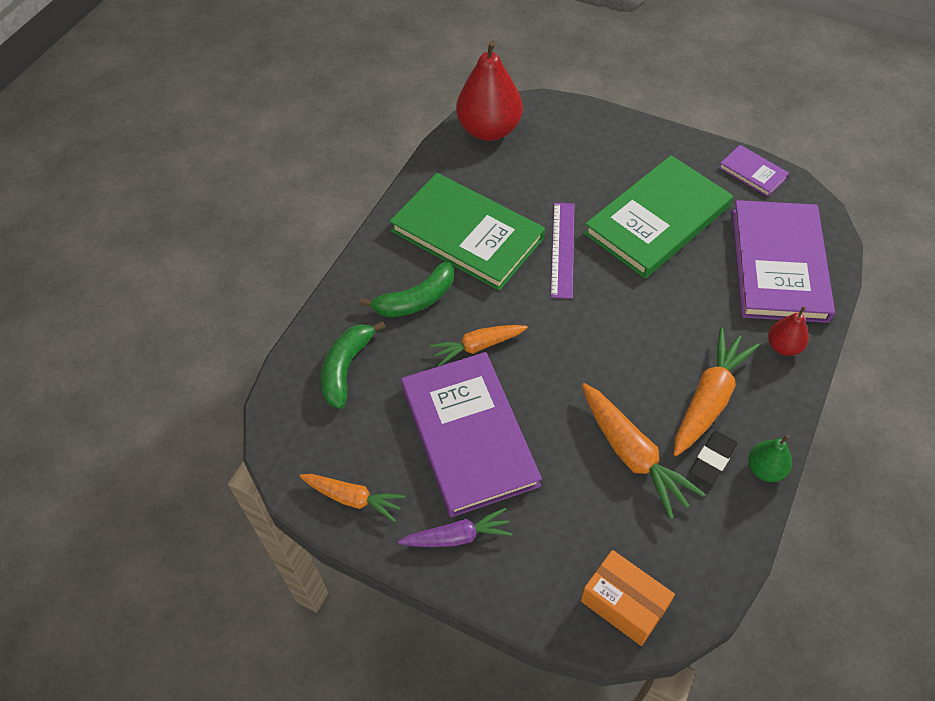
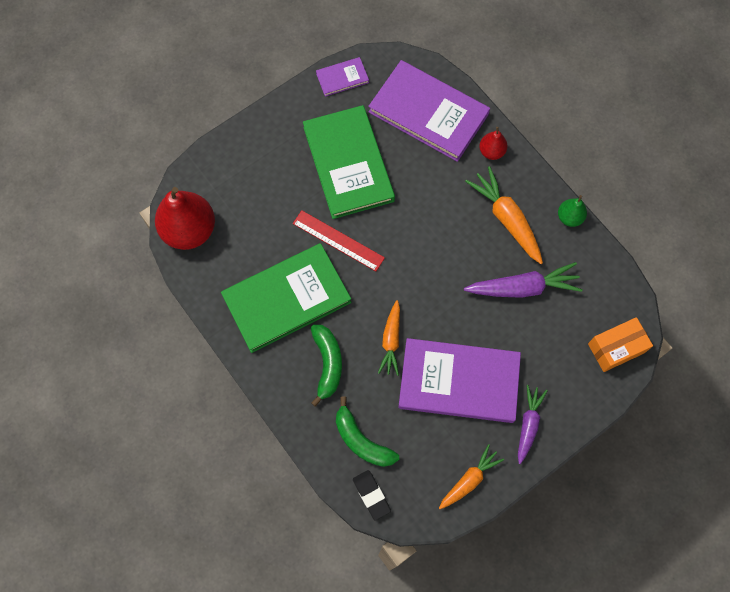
camera: 65 degrees left, 15 degrees up
purple ruler [550,203,575,299] -> red ruler [293,210,385,271]
orange carrot [582,383,705,519] -> purple carrot [464,262,583,298]
black eraser [689,431,738,485] -> black eraser moved to [353,470,391,520]

